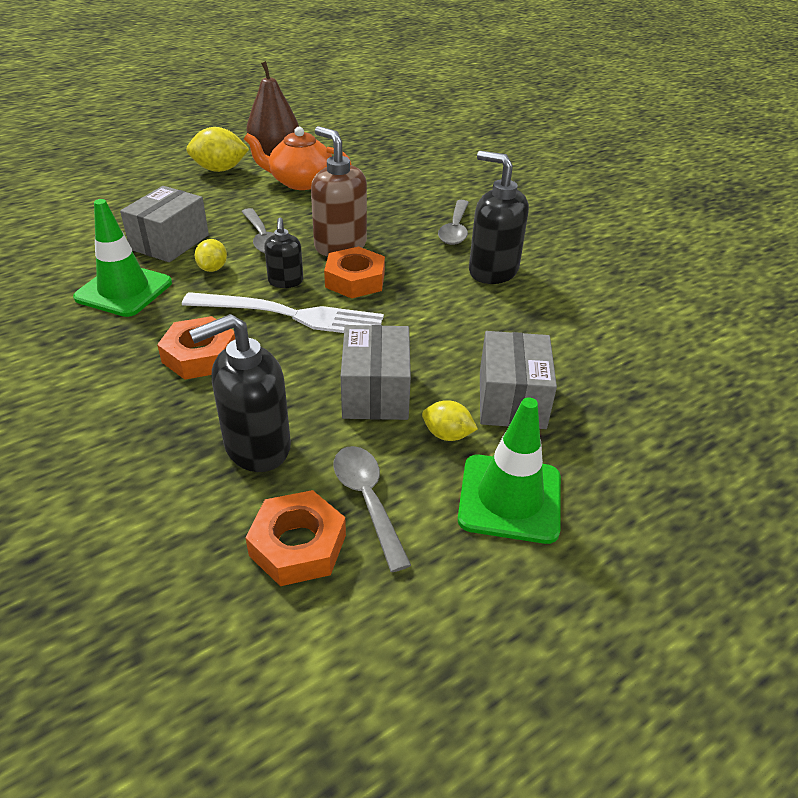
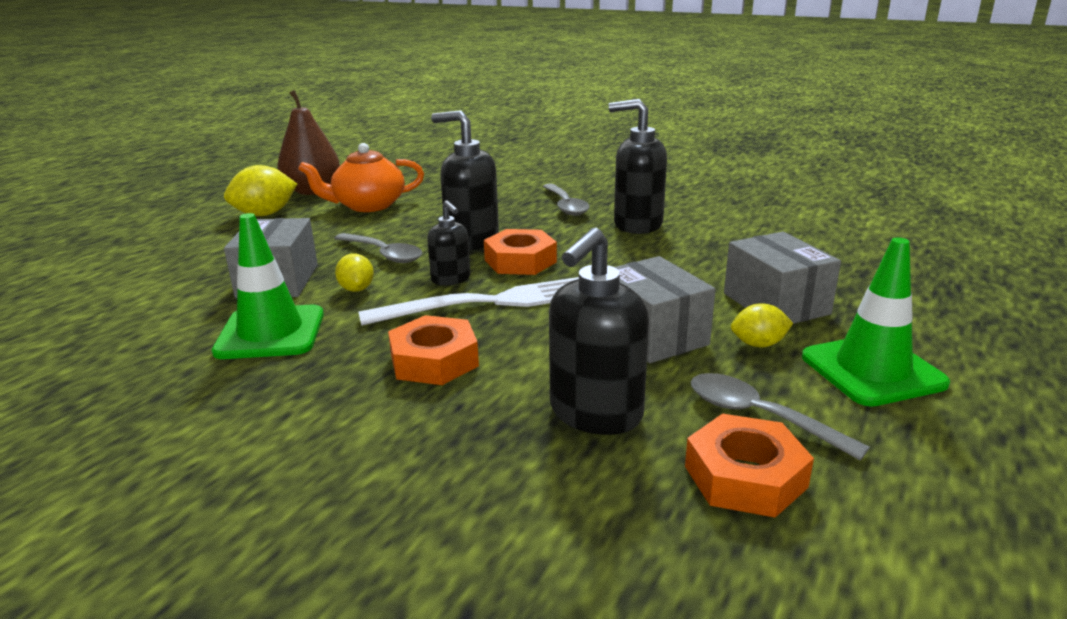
camera: 25 degrees left, 15 degrees down
brown soap dispenser [311,126,367,256] -> black soap dispenser [431,110,499,251]

